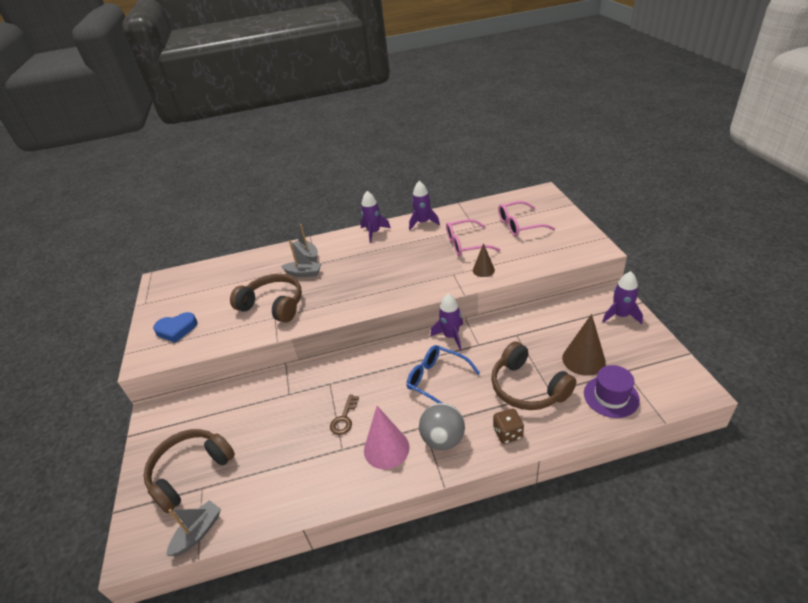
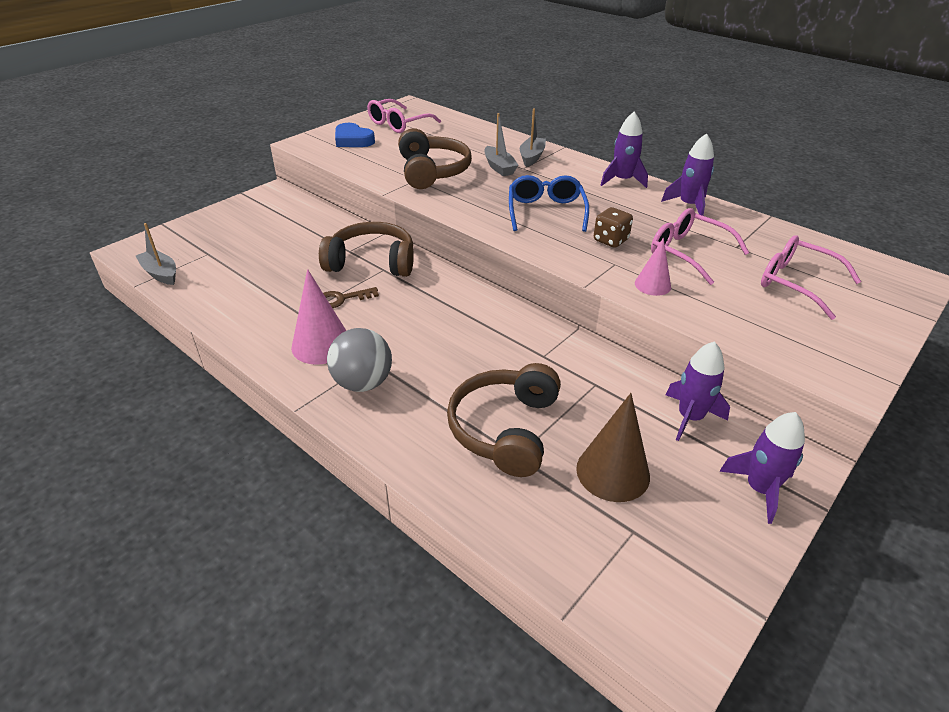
camera: 50 degrees right, 0 degrees up
brown headphones [144,429,235,513] -> brown headphones moved to [319,222,414,277]
grey boat [166,500,221,556] -> grey boat turned 135 degrees counterclockwise [136,223,176,285]
blue glasses [407,345,480,403] -> blue glasses moved to [509,175,589,232]
purple rocket [430,294,463,350] -> purple rocket moved to [666,341,730,441]
brown cone [473,243,495,277] -> pink cone [635,238,671,296]
brown dice [493,409,524,444] -> brown dice moved to [594,207,633,248]
purple hat [584,365,640,418] -> none
none -> pink glasses [367,99,441,133]

